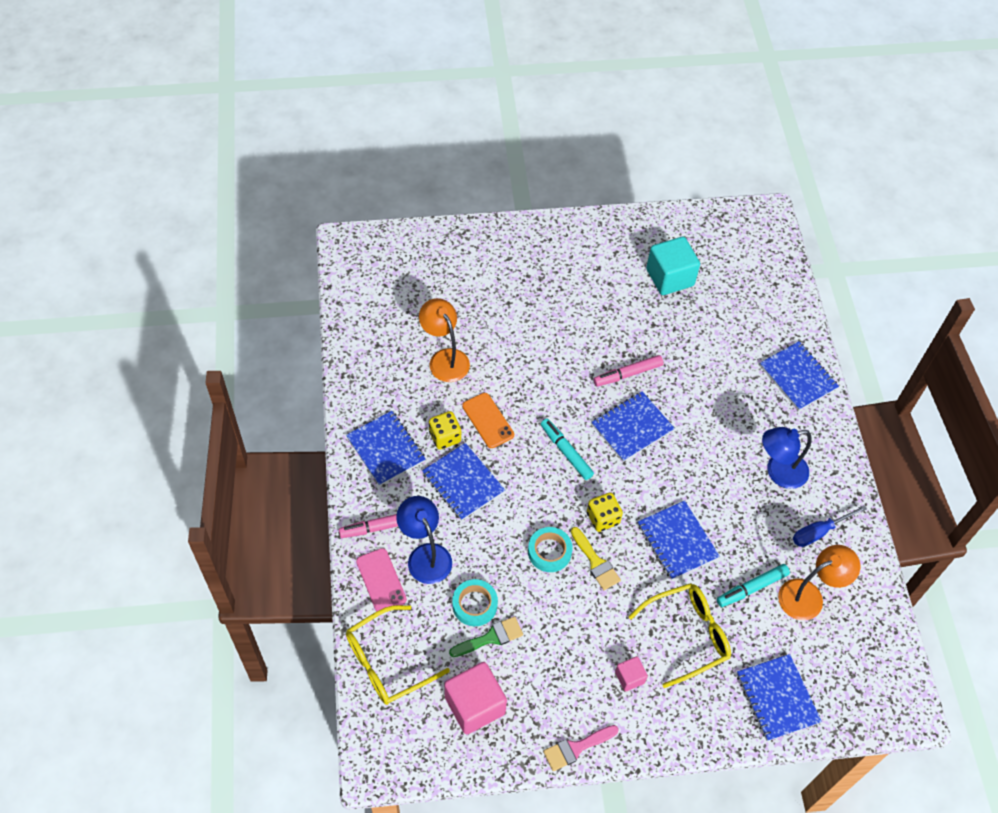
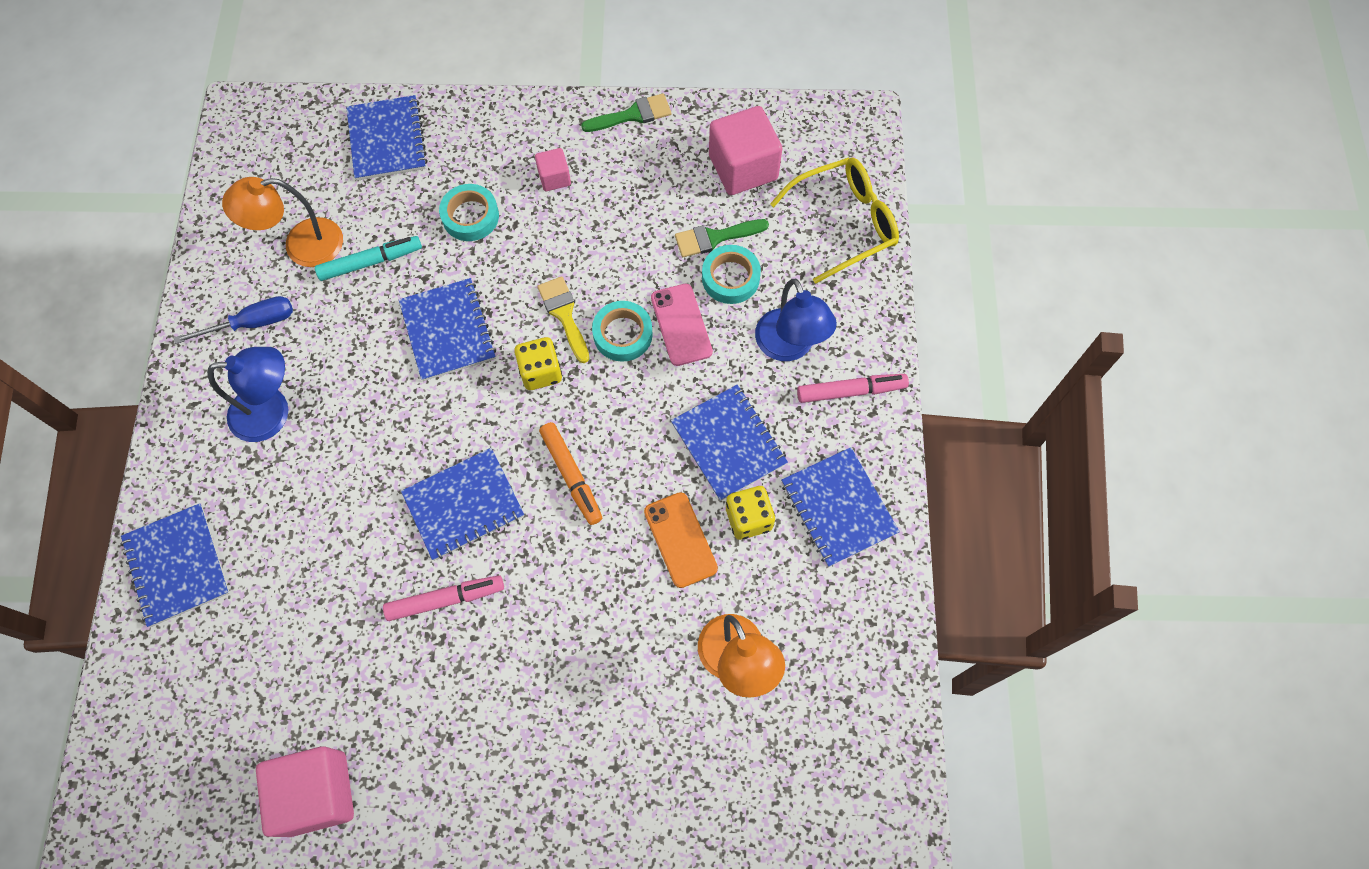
camera: 170 degrees left, 10 degrees up
pink phone [356,548,407,612] -> pink phone moved to [651,284,713,366]
turquoise marker [541,419,594,480] -> orange marker [539,422,602,525]
pink brush [543,725,619,771] -> green brush [581,93,671,132]
yellow glasses [628,583,731,688] -> turquoise tape [439,184,499,241]
turquoise cube [646,237,700,295] -> pink cube [256,746,354,837]

